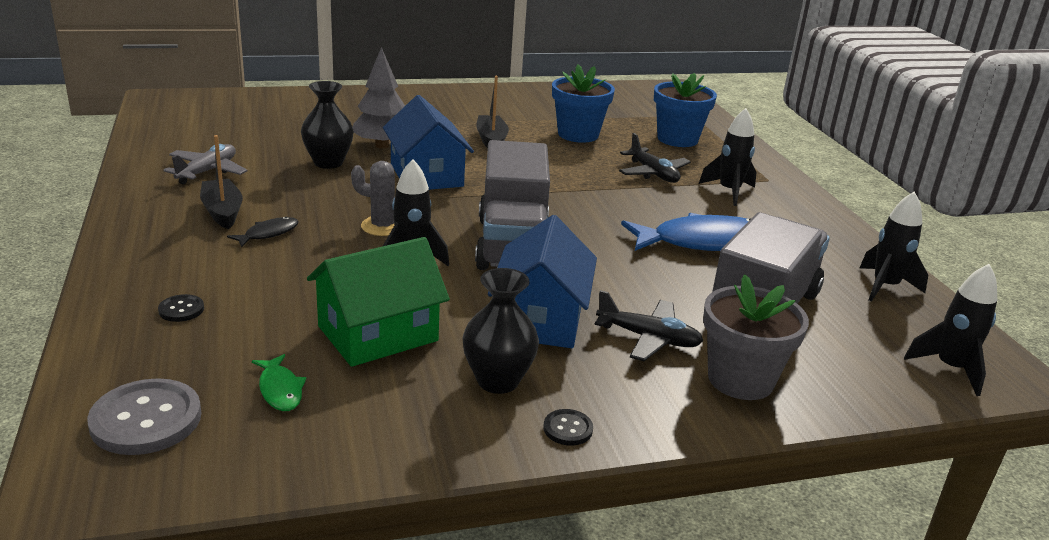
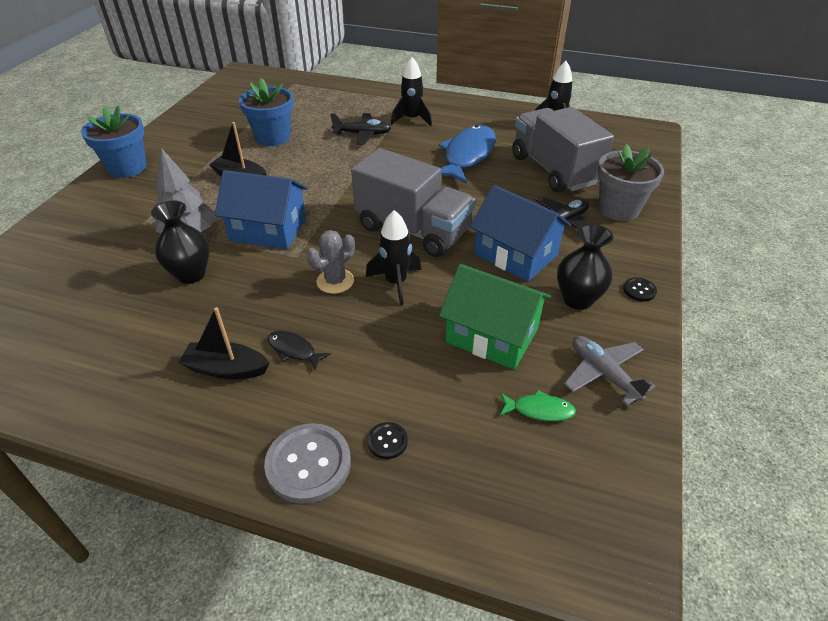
camera: 55 degrees left, 15 degrees up
grey button [87,378,201,455] -> grey button moved to [264,423,351,504]
grey plane [163,144,248,184] -> grey plane moved to [564,336,656,406]
black fish [227,217,299,247] -> black fish turned 45 degrees counterclockwise [268,331,331,370]
green house [307,237,450,367] -> green house turned 60 degrees counterclockwise [439,264,551,370]
blue flower pot [654,73,717,147] -> blue flower pot moved to [81,105,147,178]
black rocket [904,264,997,396] -> none

